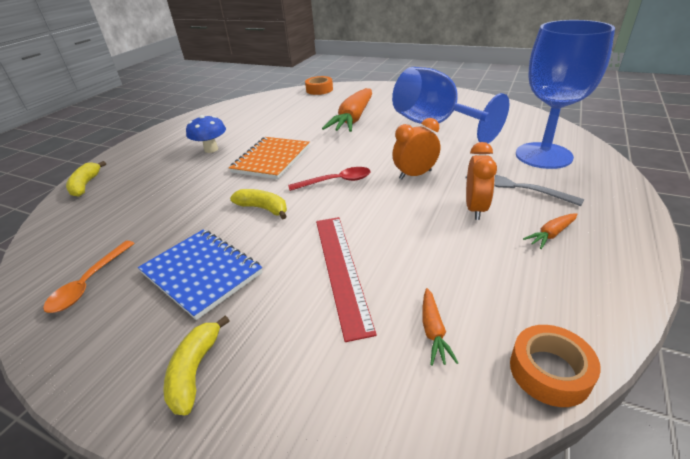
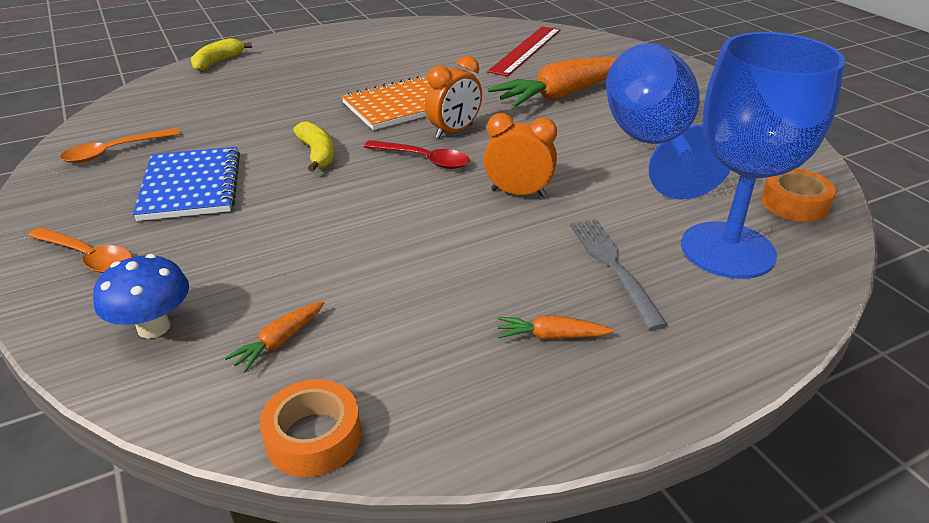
camera: 35 degrees right, 0 degrees up
yellow banana [163,315,230,415] -> orange spoon [28,227,132,273]
blue mushroom [186,115,226,153] -> blue mushroom moved to [93,254,189,339]
orange tape [305,76,333,95] -> orange tape moved to [761,169,836,222]
red ruler [316,217,377,342] -> red ruler moved to [488,26,560,76]
orange clock [466,142,497,220] -> orange clock moved to [425,56,482,138]

